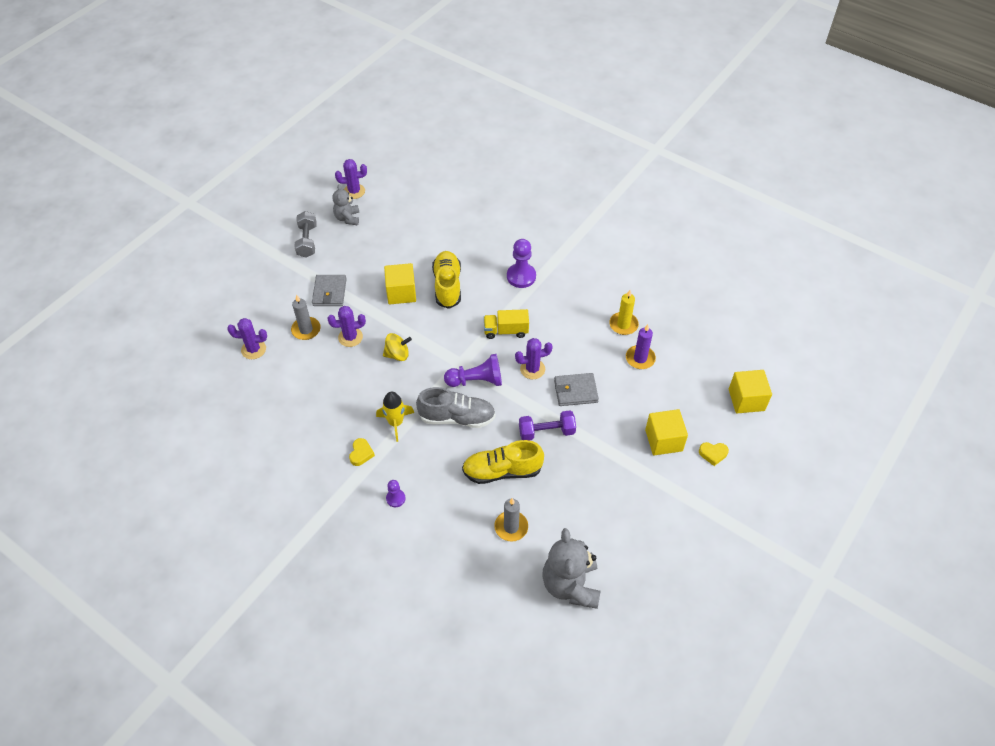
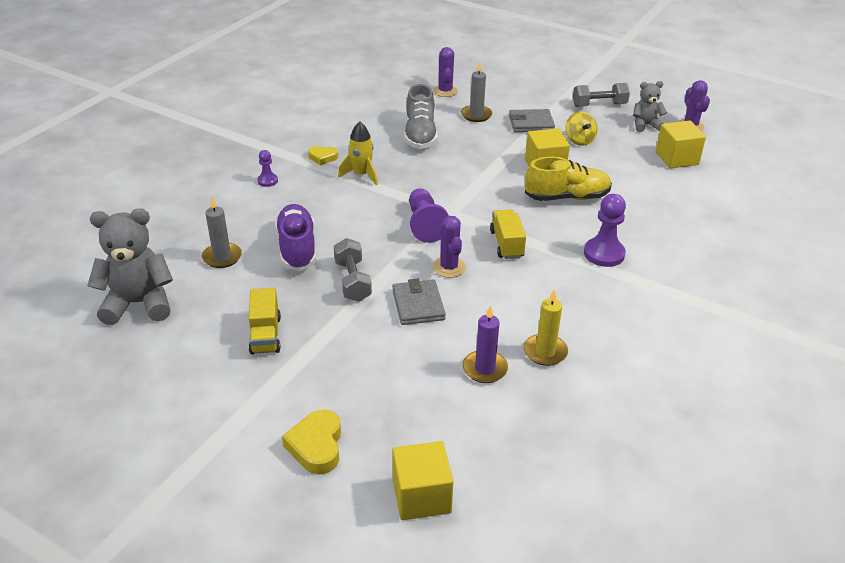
camera: 85 degrees right, 15 degrees down
purple cactus [328,306,366,347] -> none
yellow spinning top [383,333,412,361] -> yellow spinning top moved to [565,111,597,146]
grey shoe [416,387,496,428] -> grey shoe moved to [404,84,438,149]
yellow shoe [462,440,544,484] -> purple shoe [275,204,316,271]
purple dumbbell [519,410,576,441] -> grey dumbbell [334,238,372,302]
yellow cube [645,409,688,455] -> yellow cube moved to [656,121,706,168]
yellow heart [699,442,729,466] -> yellow heart [282,410,341,475], size x1.57
none -> yellow truck [249,288,281,355]

